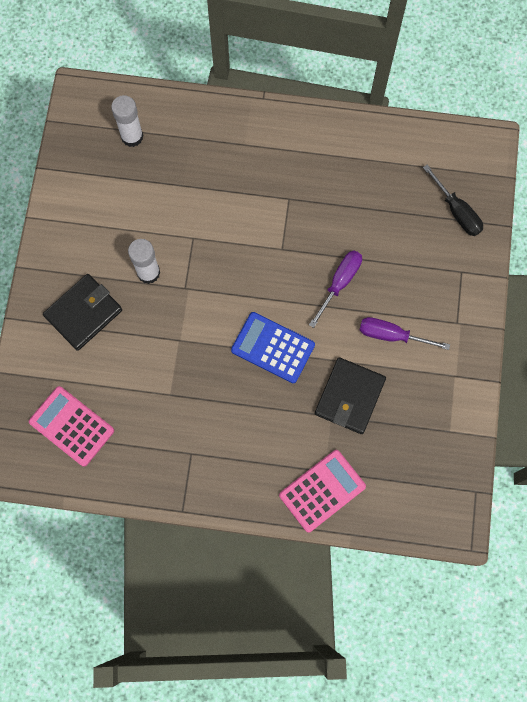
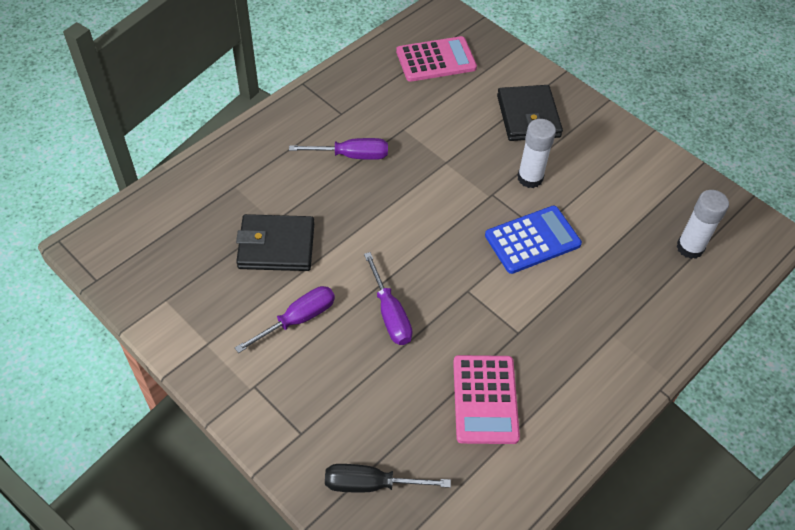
camera: 125 degrees right, 20 degrees down
blue calculator [231,312,315,383] -> blue calculator moved to [485,206,582,274]
pink calculator [279,450,366,533] -> pink calculator moved to [453,355,520,444]
black wallet [315,357,386,434] -> black wallet turned 60 degrees counterclockwise [236,214,314,271]
none -> purple screwdriver [289,138,388,160]

